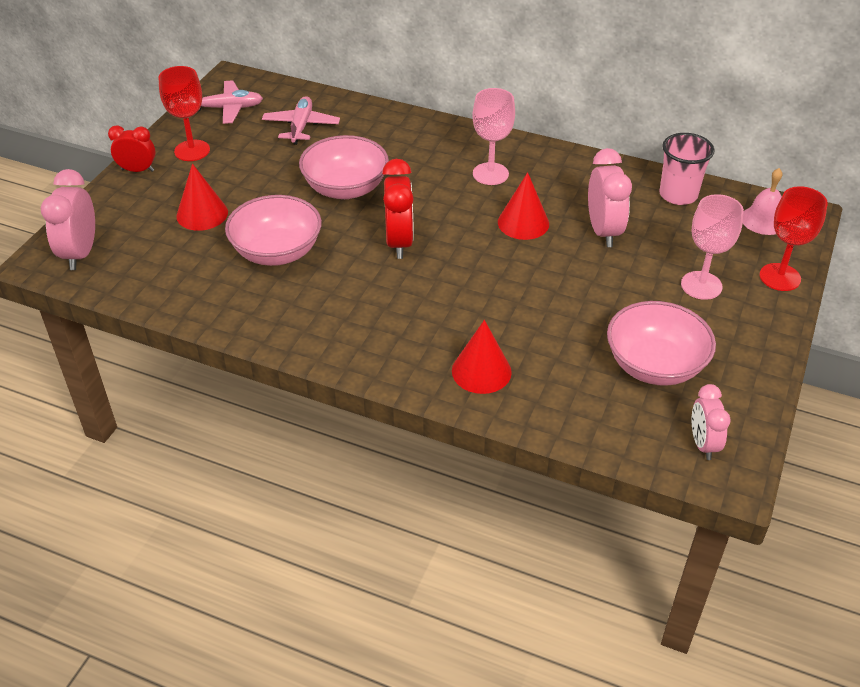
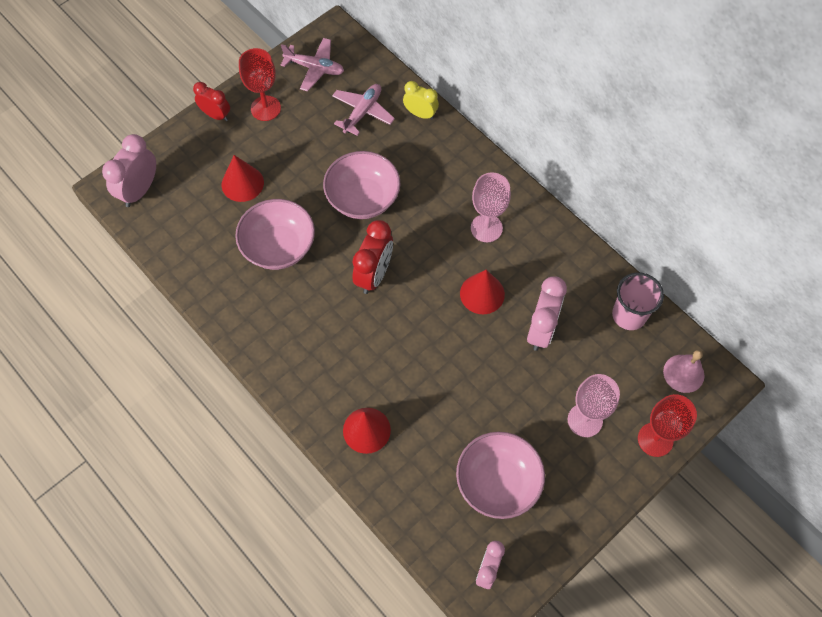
camera: 25 degrees right, 20 degrees up
none -> yellow clock [403,81,439,120]

